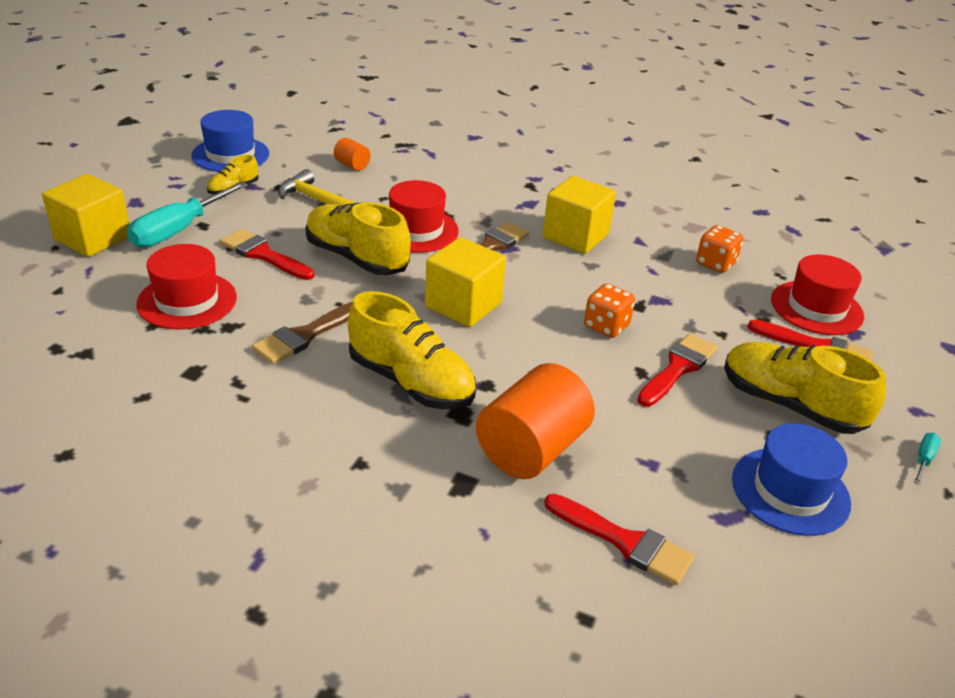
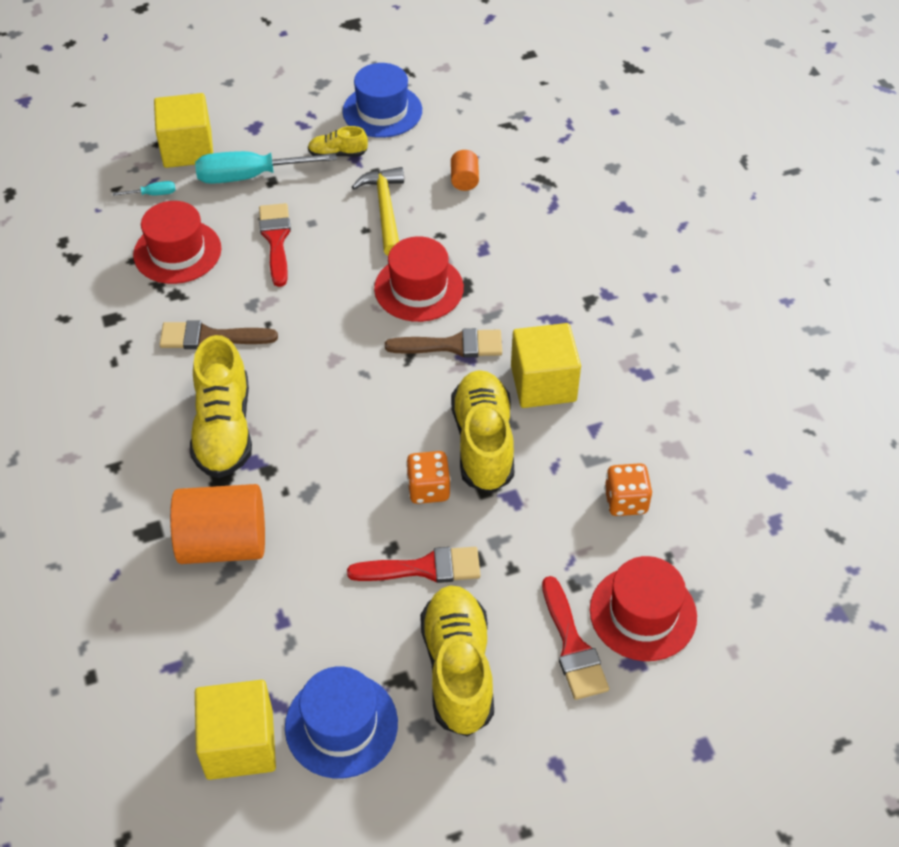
camera: 50 degrees right, 15 degrees up
yellow shoe [305,202,411,275] -> yellow shoe moved to [451,370,514,493]
yellow cube [425,237,506,327] -> yellow cube moved to [195,680,276,780]
red brush [544,494,695,586] -> none
turquoise screwdriver [914,433,941,485] -> turquoise screwdriver moved to [113,181,175,196]

